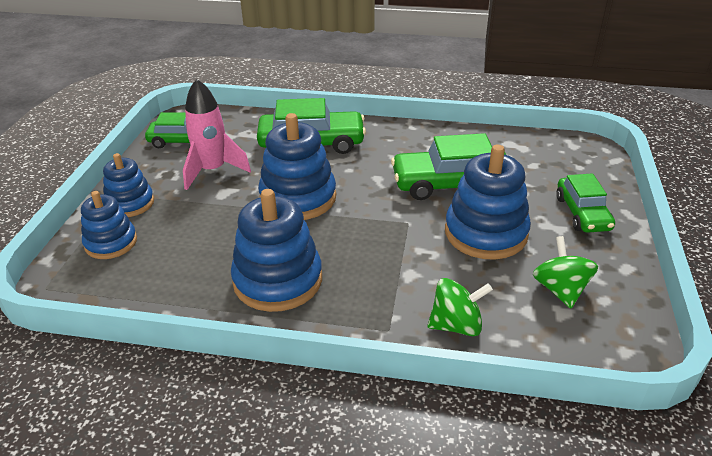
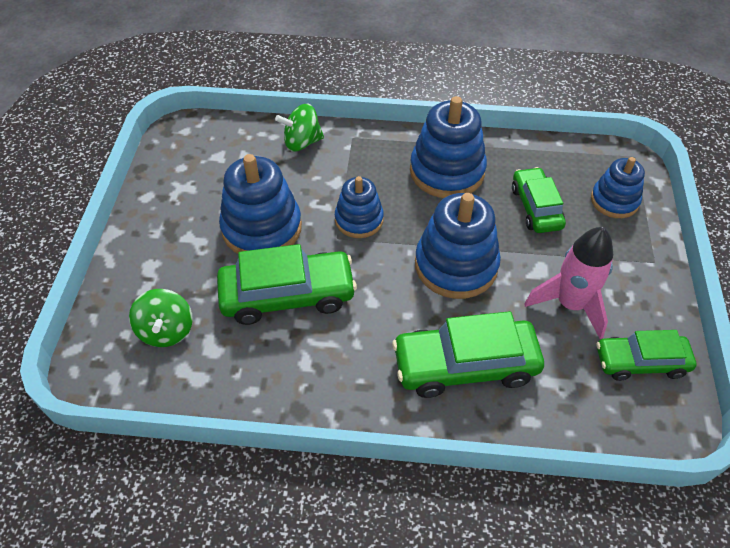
camera: 175 degrees right, 15 degrees up
blue stacking toy [103,153,154,217] -> blue stacking toy moved to [335,176,384,238]
green spinning top [533,236,598,309] -> green spinning top moved to [129,289,193,347]
green car [556,173,615,233] -> green car moved to [512,167,566,233]

